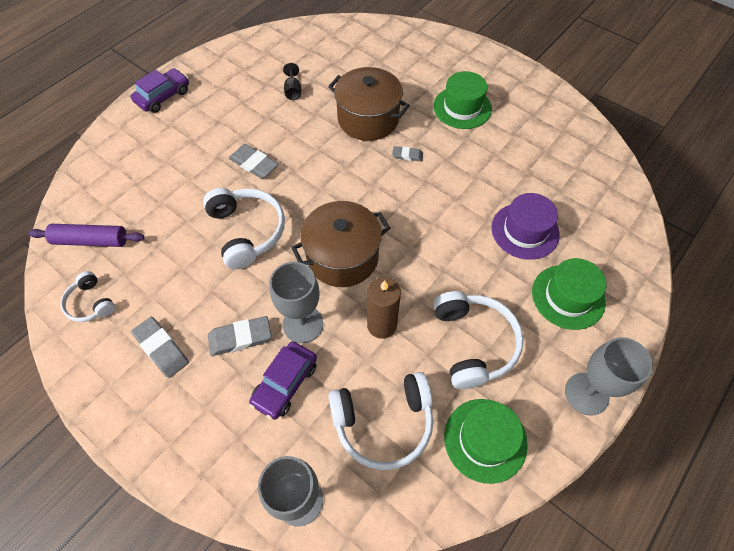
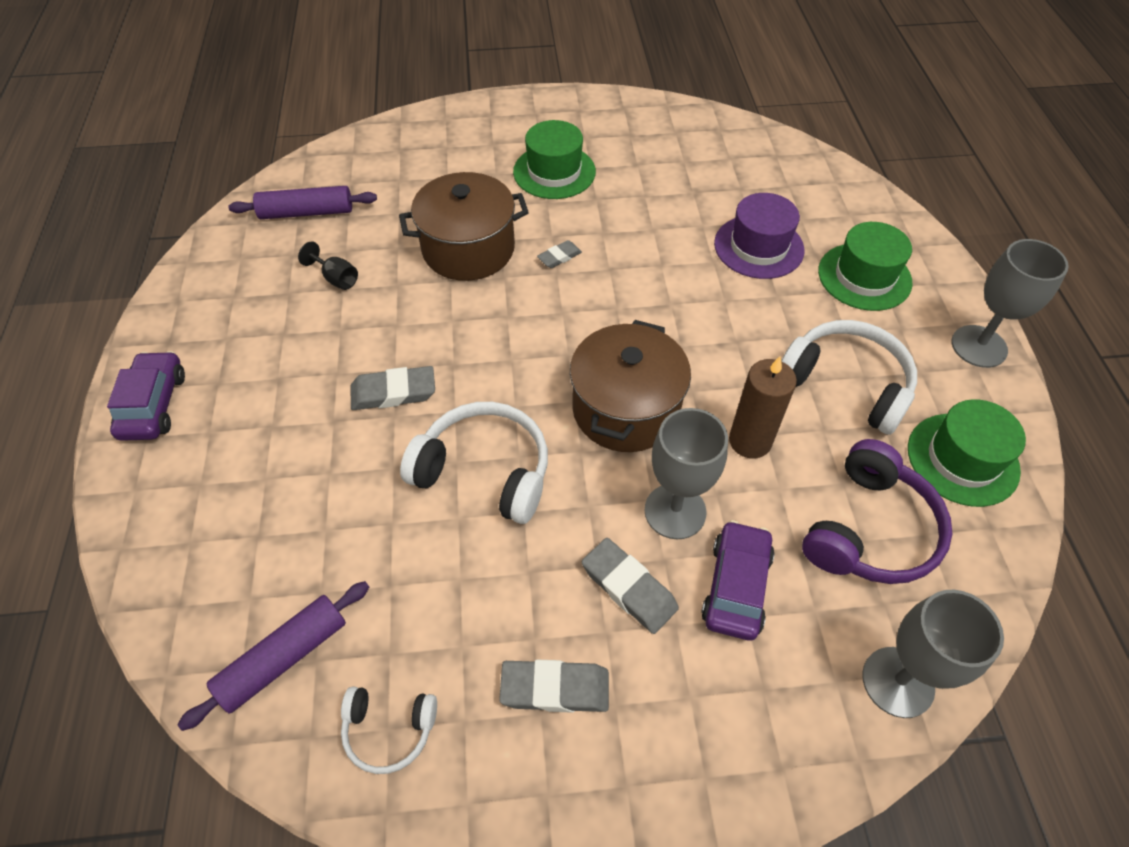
camera: 45 degrees left, 5 degrees down
grey eraser [208,316,271,356] -> grey eraser turned 75 degrees counterclockwise [582,538,679,634]
purple car [249,341,317,420] -> purple car turned 150 degrees counterclockwise [701,520,775,641]
white headphones [328,372,433,470] -> purple headphones [802,439,953,584]
none -> purple rolling pin [228,186,377,219]

